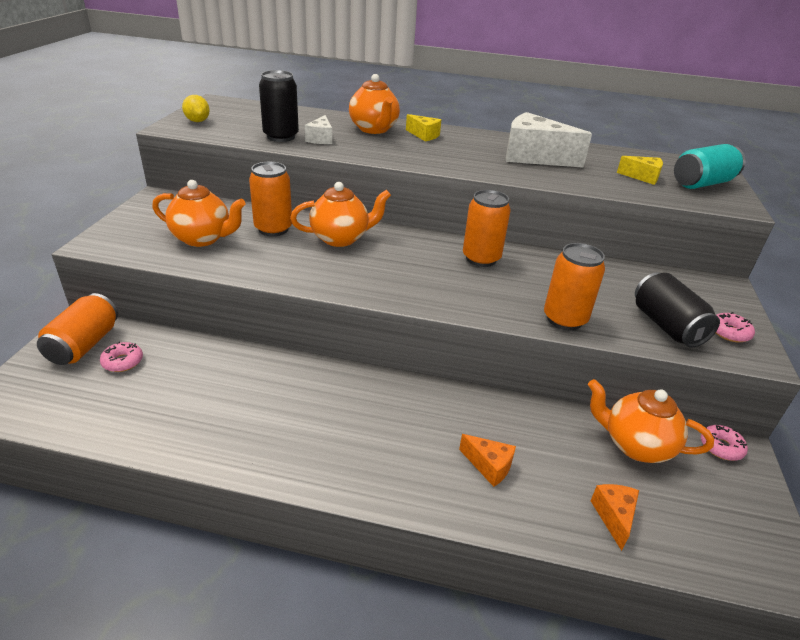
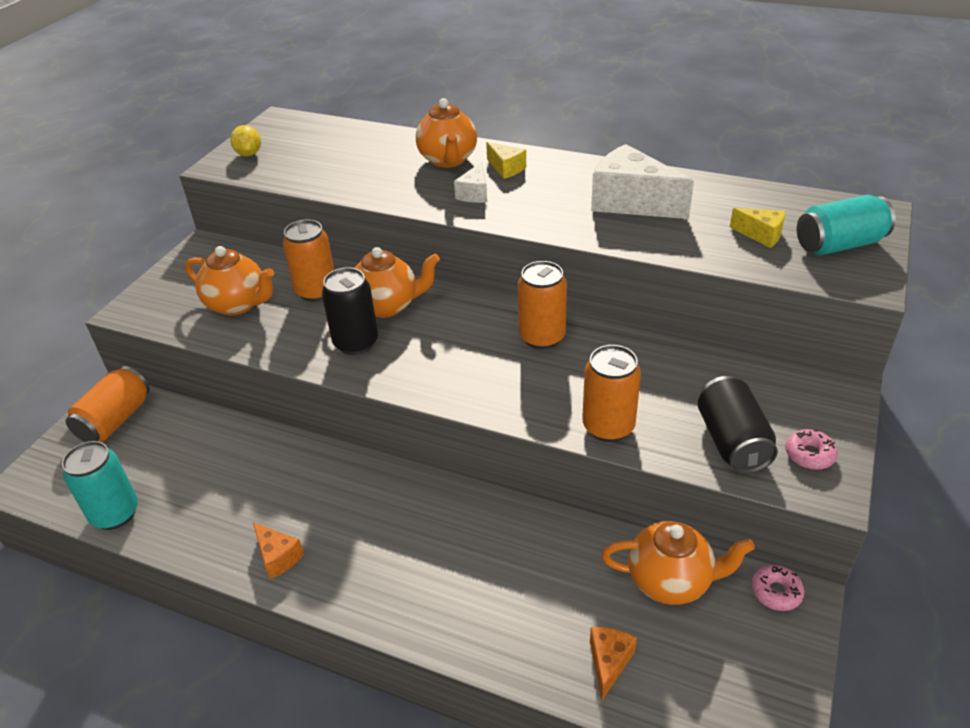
camera: 15 degrees right, 5 degrees up
pink donut [100,341,143,372] -> none
black can [259,70,299,142] -> black can moved to [322,267,378,355]
white cheese [305,115,332,144] -> white cheese moved to [454,162,487,203]
orange cheese [459,434,516,487] -> orange cheese moved to [253,522,304,579]
orange teapot [588,379,714,463] -> orange teapot turned 150 degrees clockwise [601,521,755,605]
none -> turquoise can [62,441,138,530]

